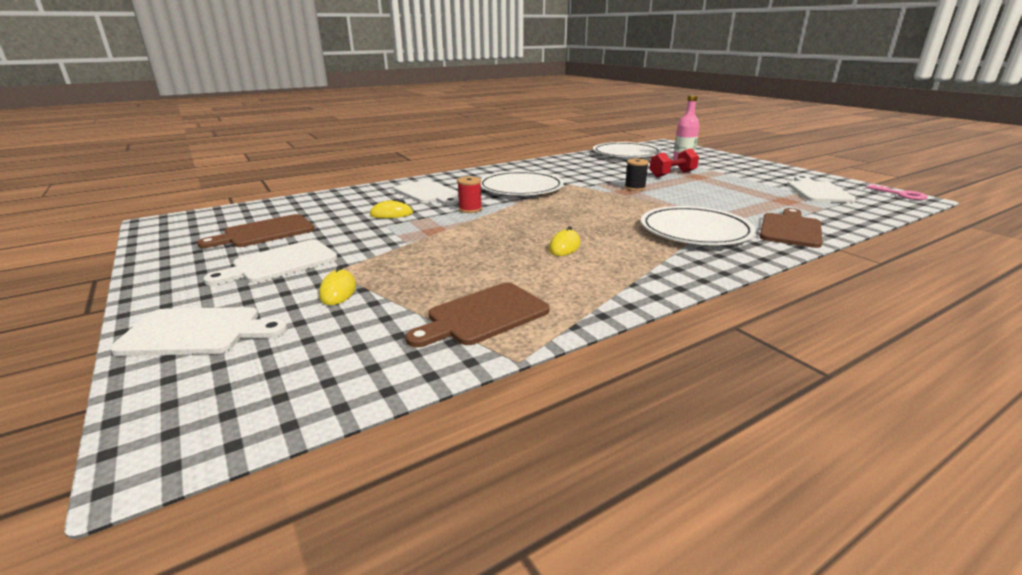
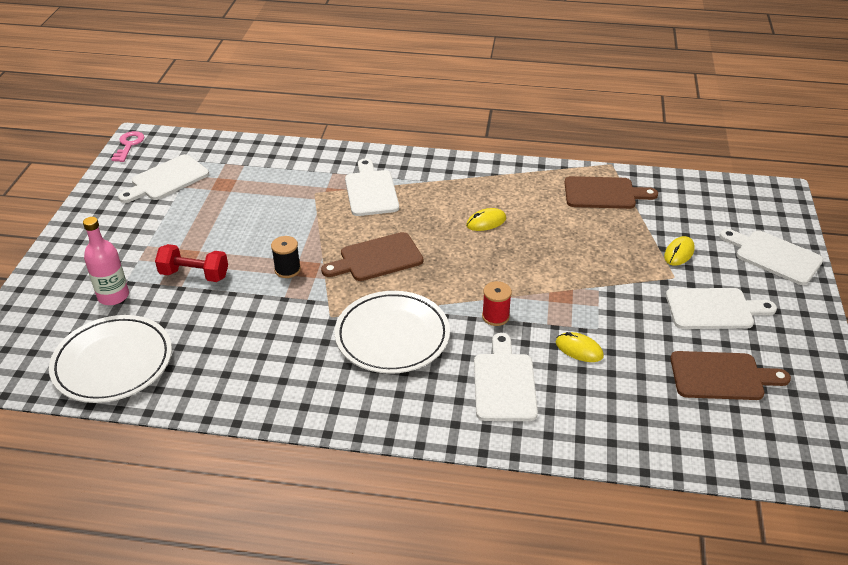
camera: 140 degrees left, 15 degrees up
white plate [641,206,756,245] -> white cutting board [345,158,399,216]
brown cutting board [760,208,823,248] -> brown cutting board moved to [321,232,423,281]

